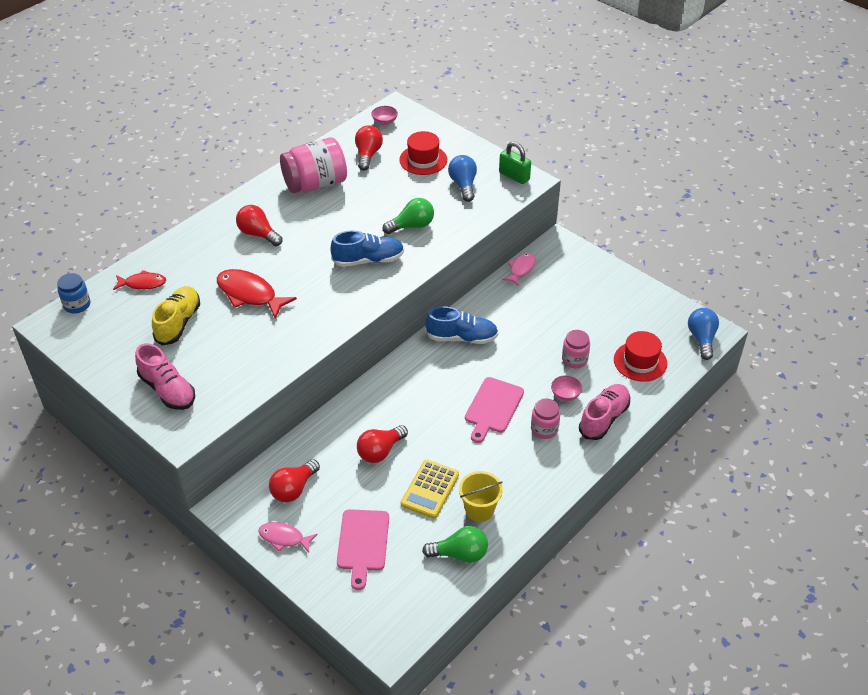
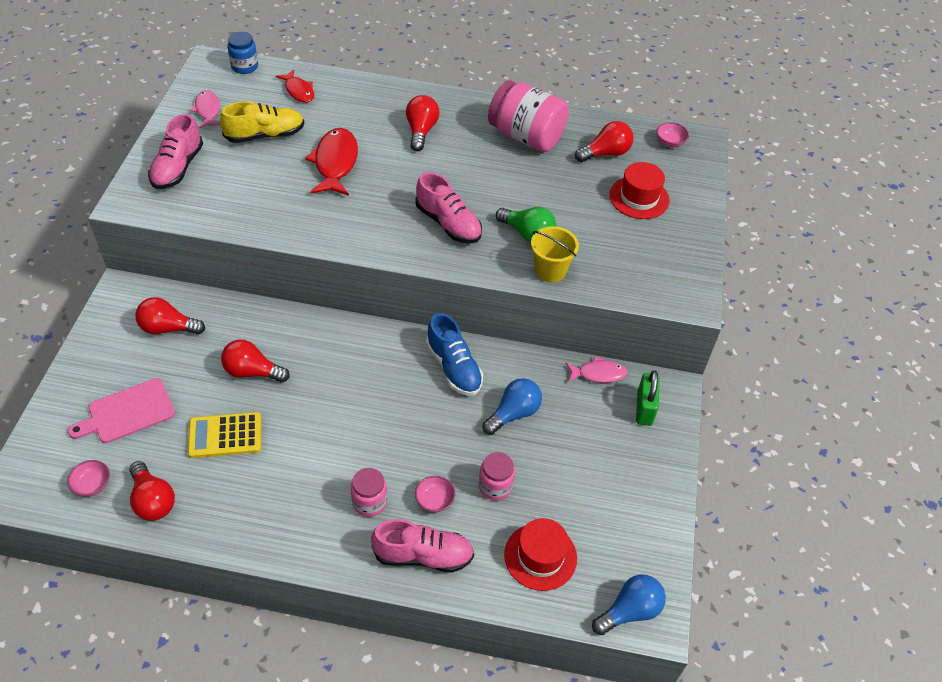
camera: 55 degrees right, 5 degrees up
pink fish [258,522,318,553] -> pink fish moved to [190,90,220,128]
blue shoe [330,230,404,267] -> pink shoe [415,172,482,244]
green light bulb [422,526,488,563] -> red light bulb [129,461,175,521]
blue light bulb [448,155,477,202] -> blue light bulb moved to [482,378,542,435]
yellow bucket [459,471,503,522] -> yellow bucket moved to [531,226,579,282]
pink cutting board [465,377,524,443] -> none
green padlock [499,141,531,184] -> green padlock moved to [636,371,660,426]
none -> pink bowl [67,460,110,497]

